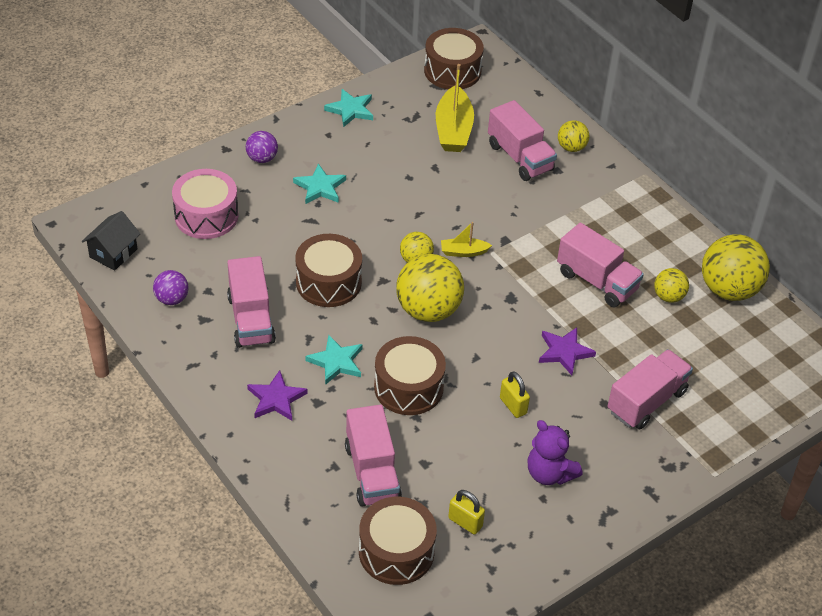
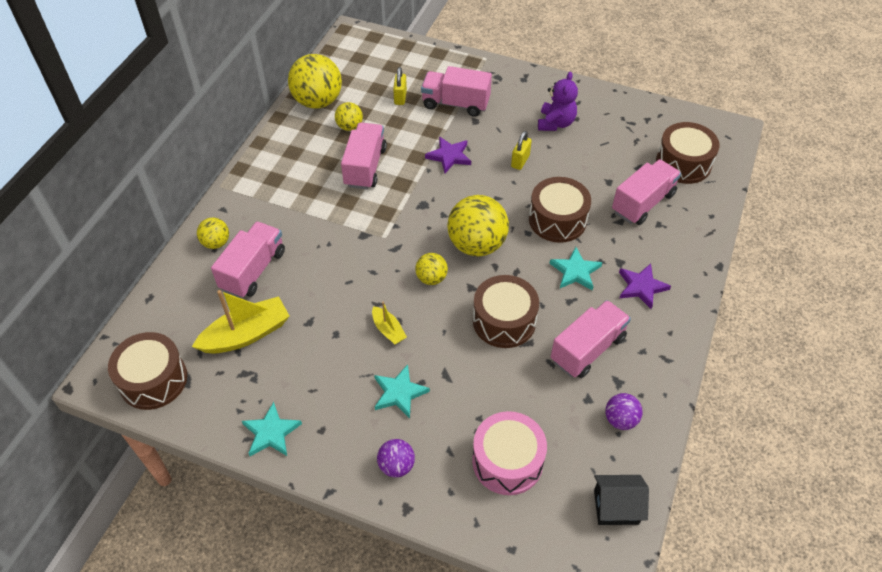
camera: 120 degrees left, 5 degrees up
yellow boat [441,222,492,257] -> yellow boat moved to [372,301,407,345]
yellow padlock [448,490,485,534] -> yellow padlock moved to [393,67,407,105]

